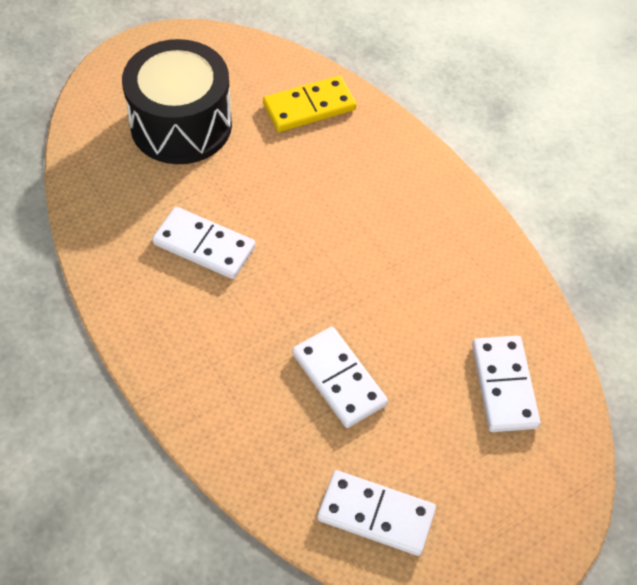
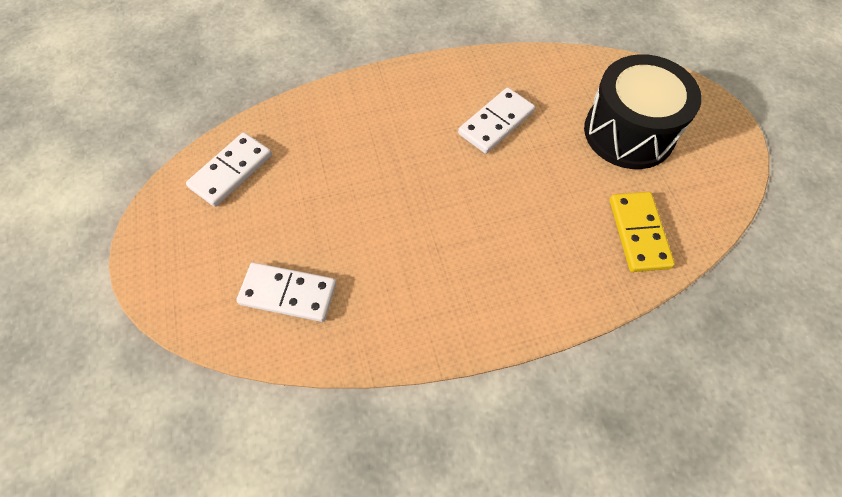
camera: 110 degrees right, 5 degrees up
white domino [292,327,388,428] -> none

